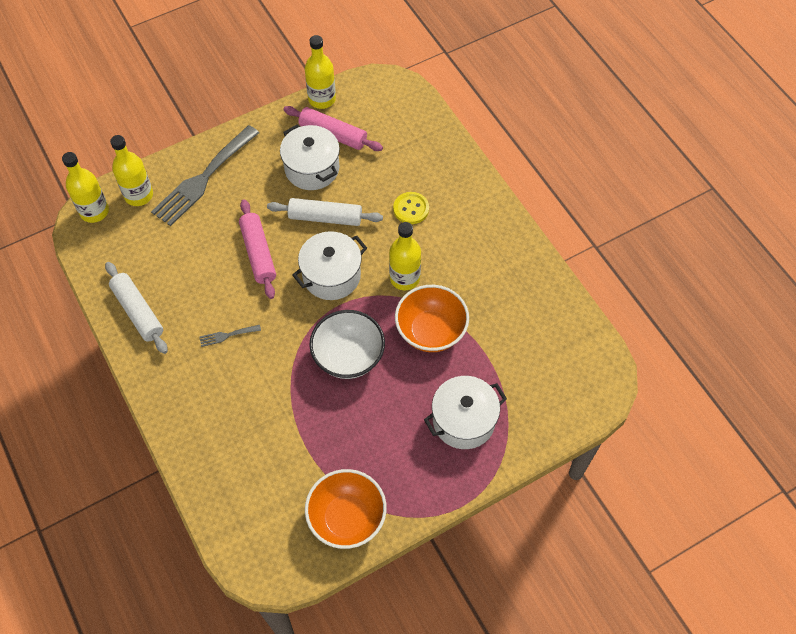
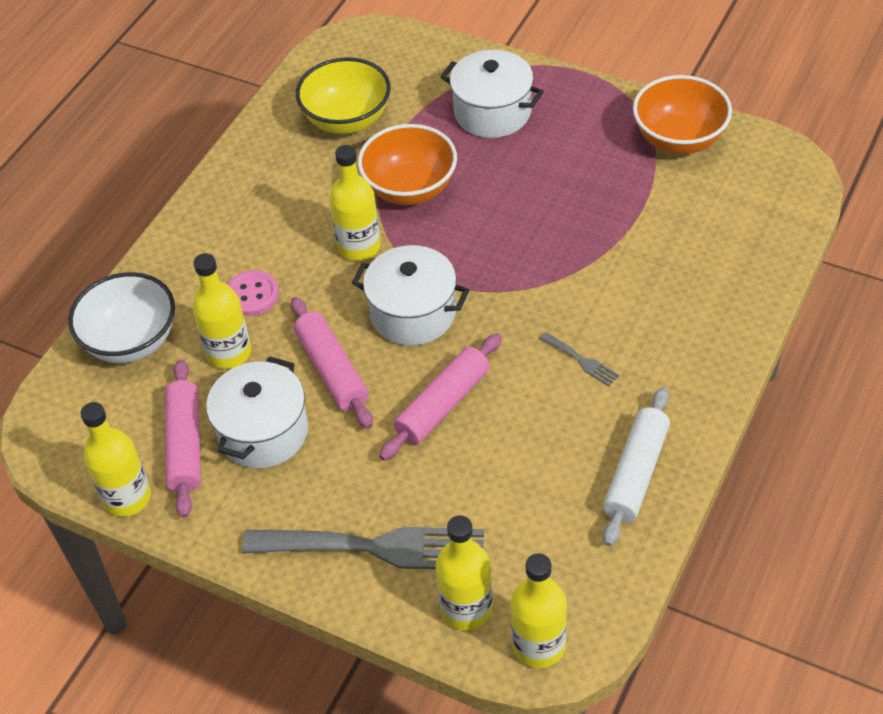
camera: 120 degrees left, 10 degrees down
white rolling pin [267,198,383,226] -> pink rolling pin [291,297,373,429]
white bowl [309,310,385,379] -> white bowl moved to [68,272,175,363]
yellow button [393,192,429,224] -> pink button [227,270,279,316]
none -> yellow bottle [192,253,251,369]
none -> yellow bowl [296,57,391,134]

